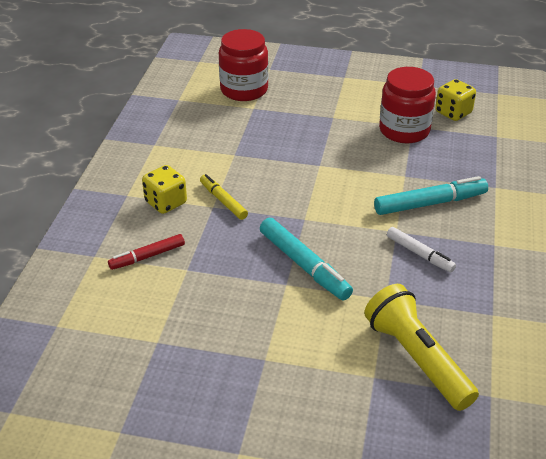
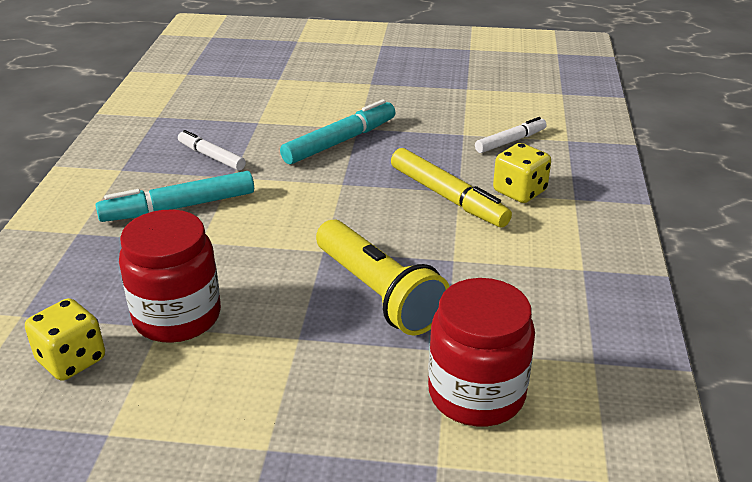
camera: 175 degrees right, 5 degrees down
red marker [108,234,185,270] -> white marker [475,117,547,153]
yellow marker [200,174,248,220] -> yellow marker [391,148,512,227], size x1.60
turquoise marker [260,218,353,300] -> turquoise marker turned 90 degrees clockwise [280,100,395,164]
yellow flashlight [364,284,479,411] -> yellow flashlight moved to [316,220,450,336]

